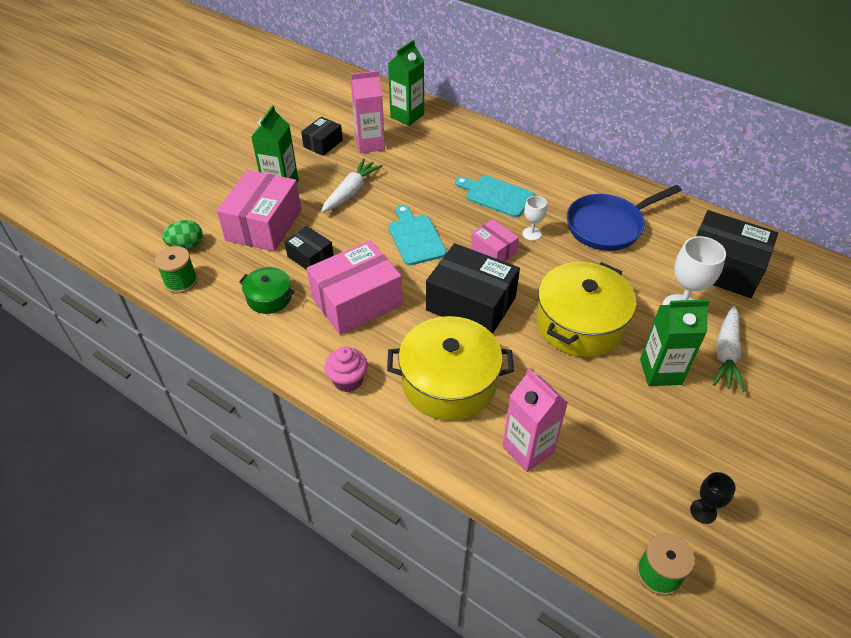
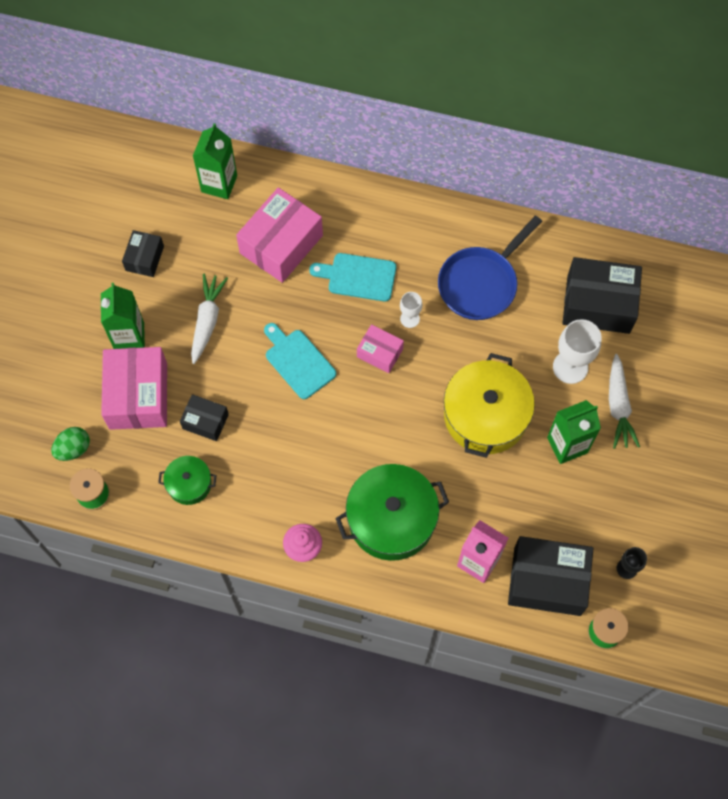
camera: 20 degrees left, 20 degrees up
pink box [307,240,402,335] -> pink box moved to [236,188,323,283]
pink carton [351,71,385,153] -> none
yellow pot [387,316,514,421] -> green pot [335,464,449,561]
black box [426,243,520,334] -> black box moved to [508,536,594,616]

